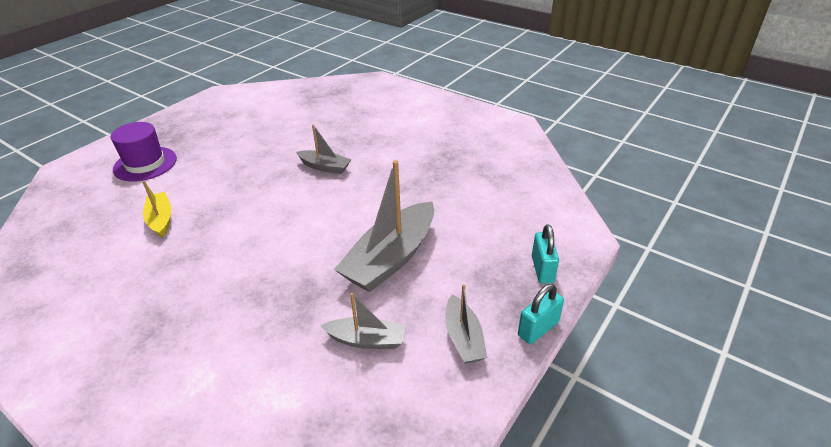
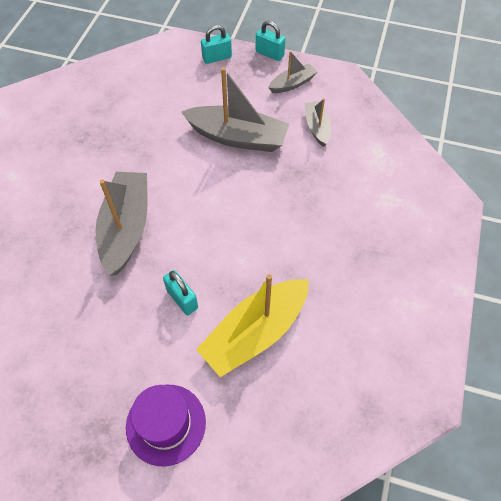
camera: 110 degrees left, 20 degrees up
yellow boat [142,180,172,238] -> yellow boat [196,274,309,377], size x1.87
grey boat [296,124,351,174] -> grey boat [95,172,147,276], size x1.87
none -> turquoise padlock [163,270,198,315]

